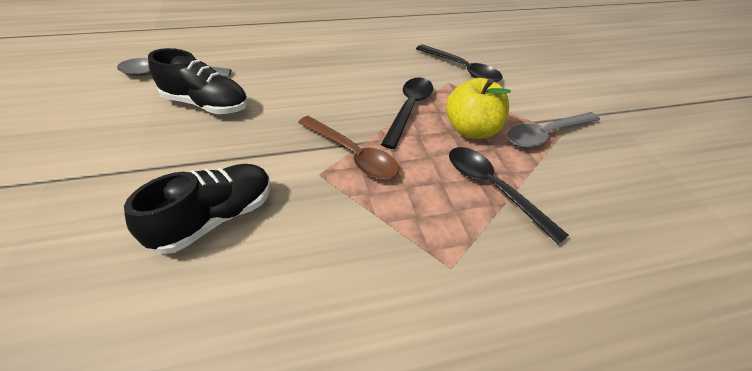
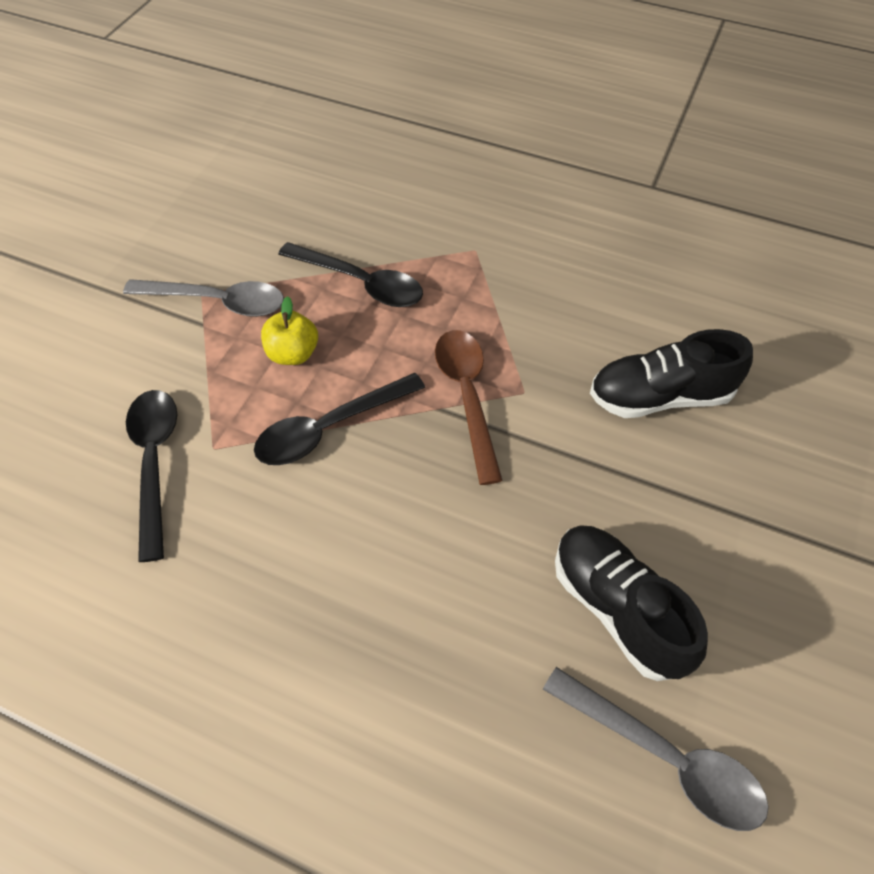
camera: 140 degrees left, 10 degrees up
yellow apple [446,78,511,139] -> yellow apple [261,296,318,365], size x0.64
black spoon [449,147,569,245] -> black spoon turned 60 degrees counterclockwise [278,242,423,307]

